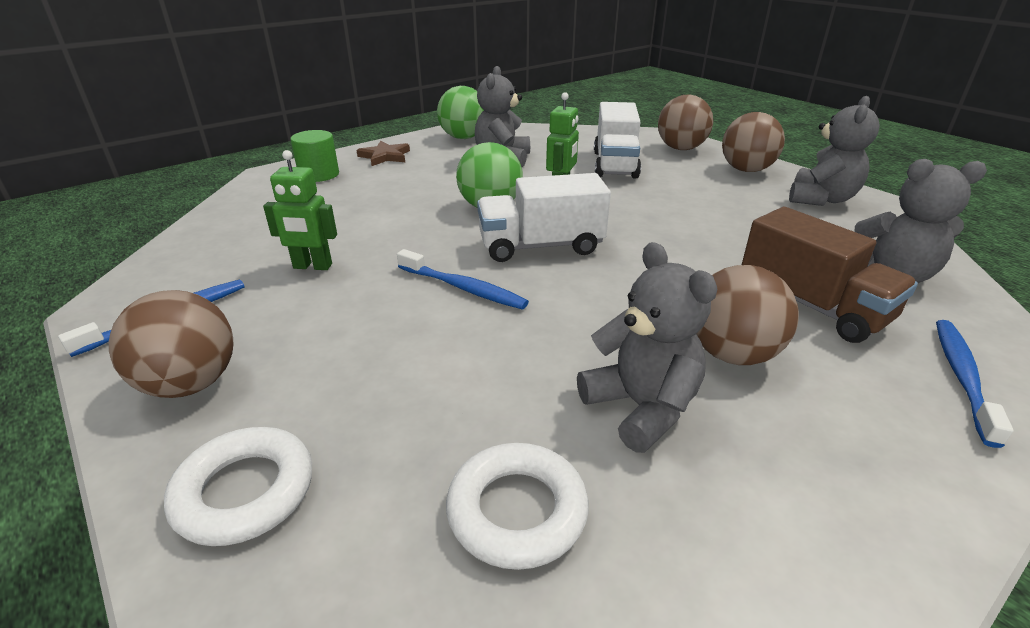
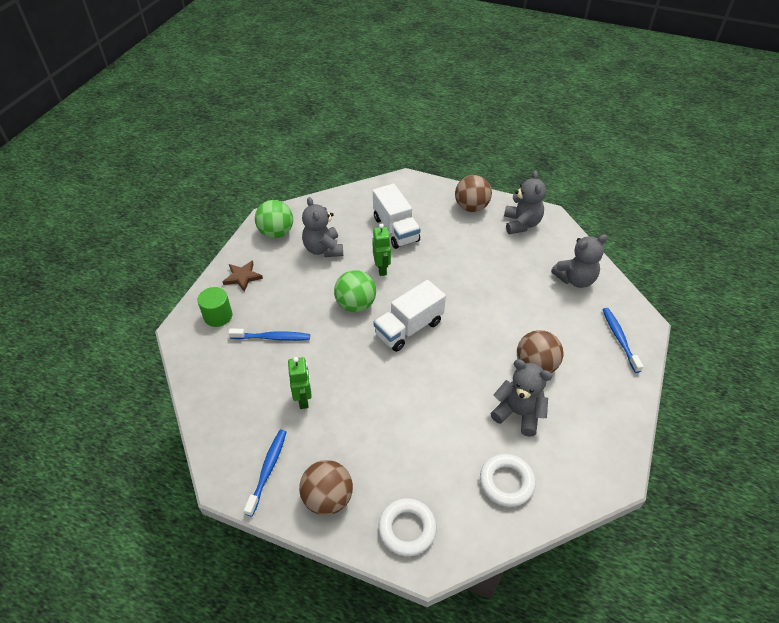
camera: 30 degrees left, 15 degrees up
green robot [263,150,337,270] -> green robot turned 75 degrees counterclockwise [288,357,312,409]
blue toothbrush [397,249,529,309] -> blue toothbrush moved to [229,329,310,341]
brown ball [658,95,713,150] -> none
brown truck [742,207,918,343] -> none

